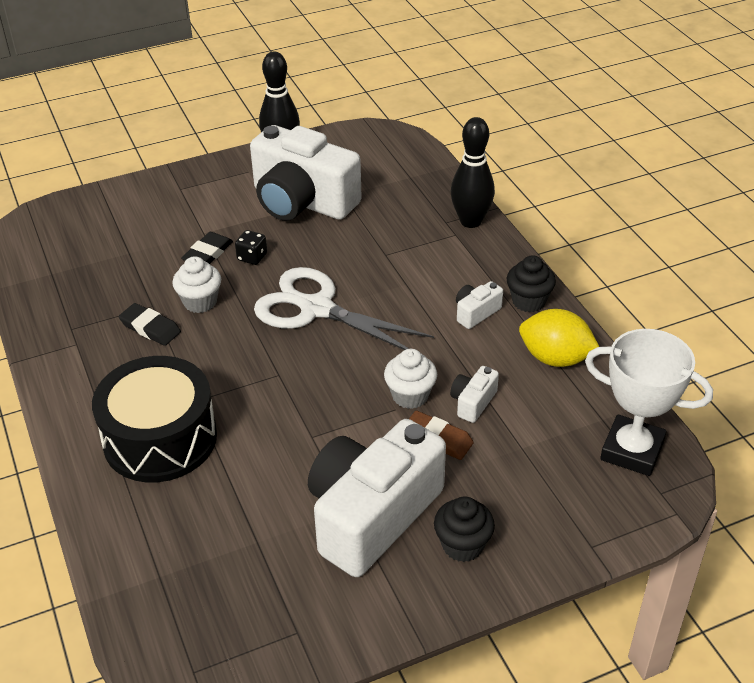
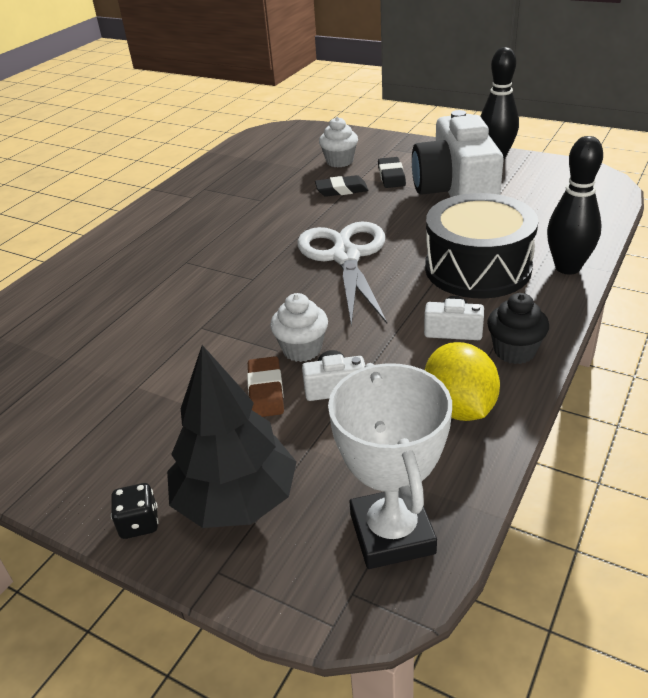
camera: 55 degrees right, 5 degrees down
black drum [92,356,217,482] -> black drum moved to [425,193,538,298]
black eraser [119,303,181,346] -> black eraser moved to [378,157,406,188]
white cupcake [172,256,221,313] -> white cupcake moved to [319,117,358,167]
black dice [235,230,267,265] -> black dice moved to [111,483,159,539]
white camera [308,419,446,577] -> none
black cupcake [434,496,495,562] -> none
none -> black tree [167,345,297,528]

